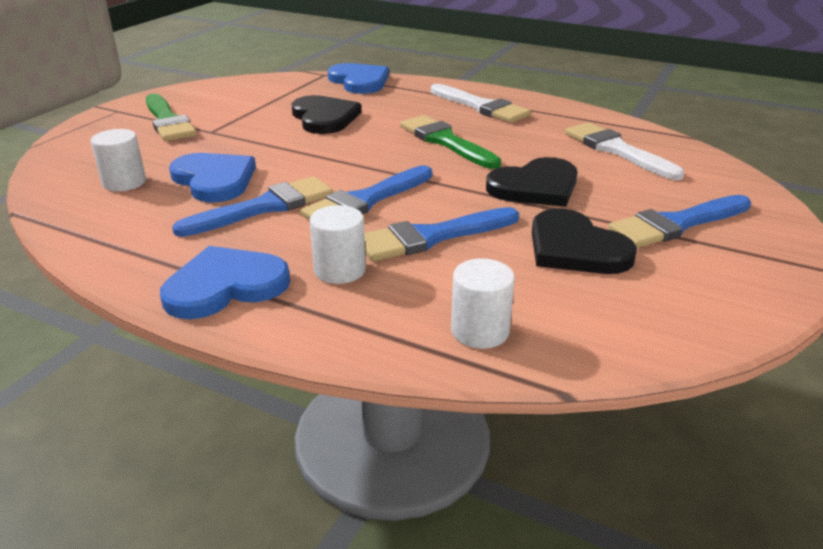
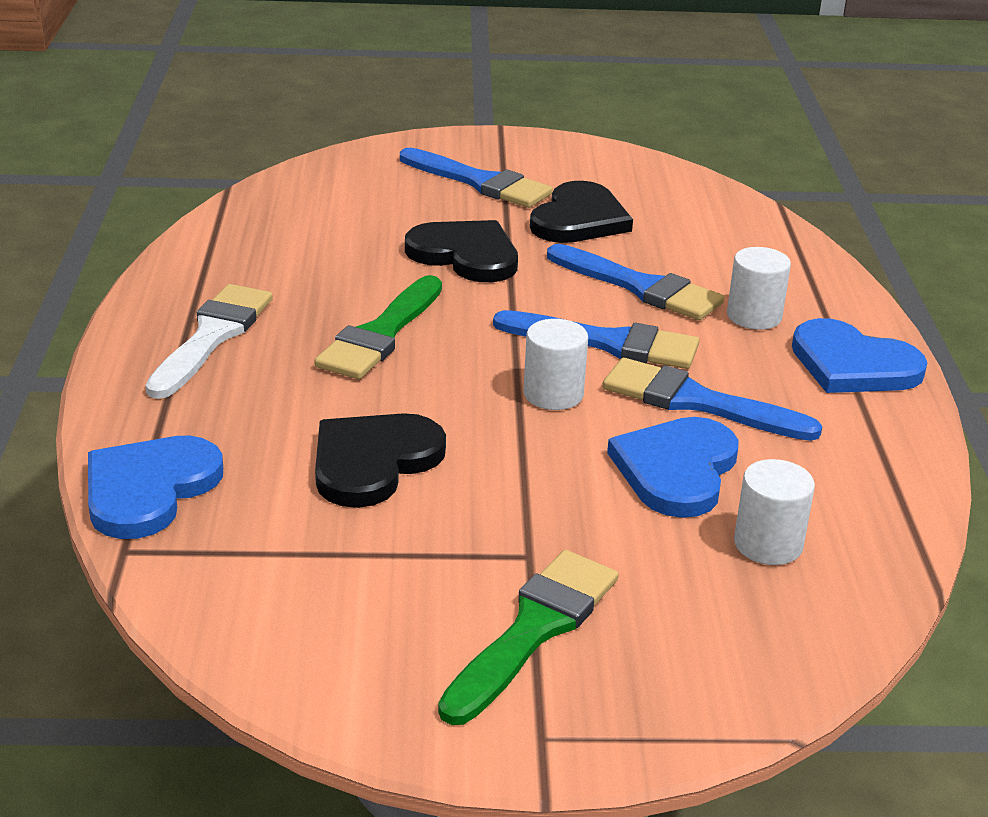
camera: 120 degrees left, 0 degrees up
white cylinder [451,259,515,349] -> white cylinder moved to [523,319,588,410]
white brush [565,122,685,180] -> none

